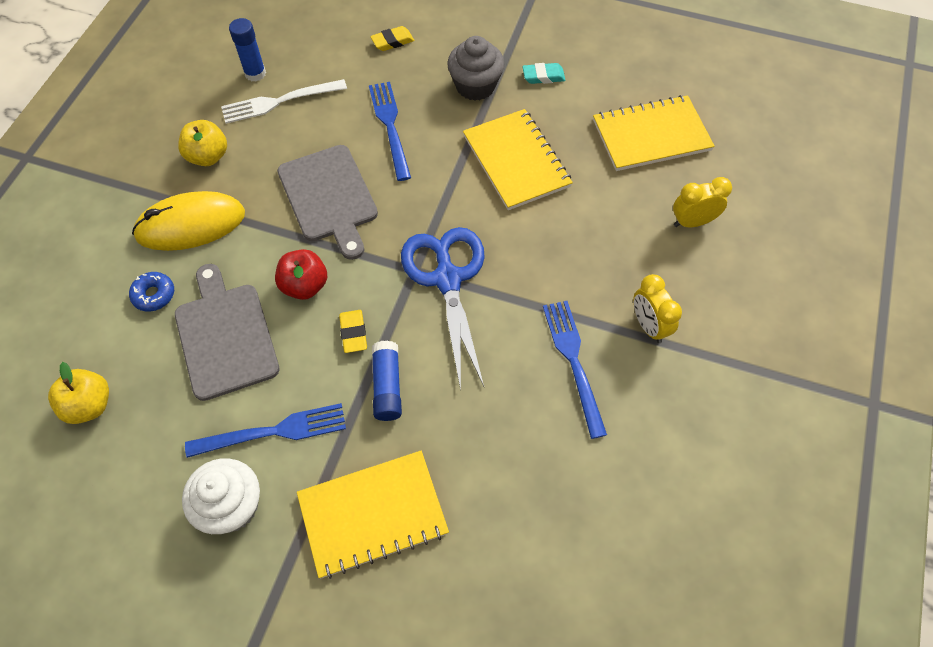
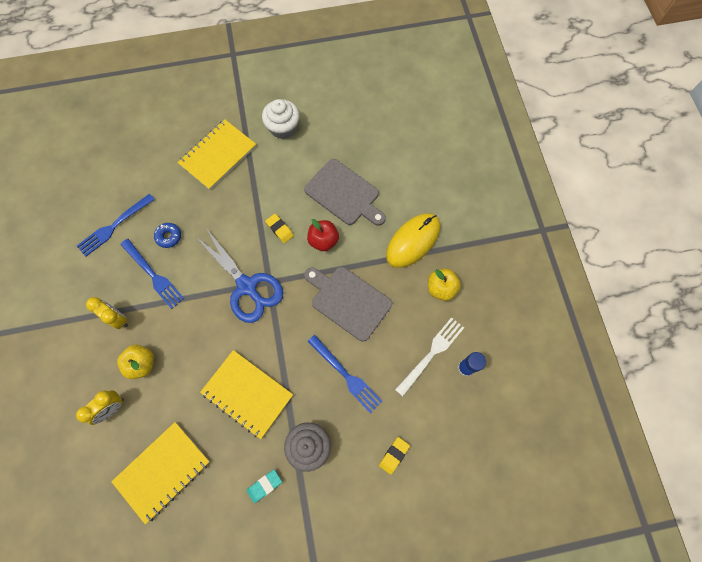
camera: 150 degrees right, 10 degrees up
yellow apple [48,362,109,424] -> yellow apple moved to [117,345,154,379]
blue donut [129,272,174,312] -> blue donut moved to [154,223,181,248]
blue fork [185,403,346,458] -> blue fork moved to [77,193,155,257]
blue glue stick [372,340,402,421] -> none

